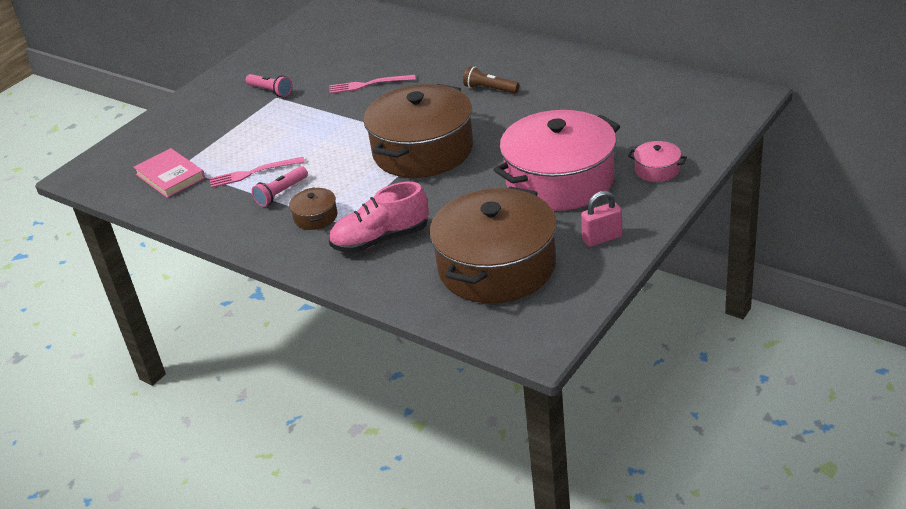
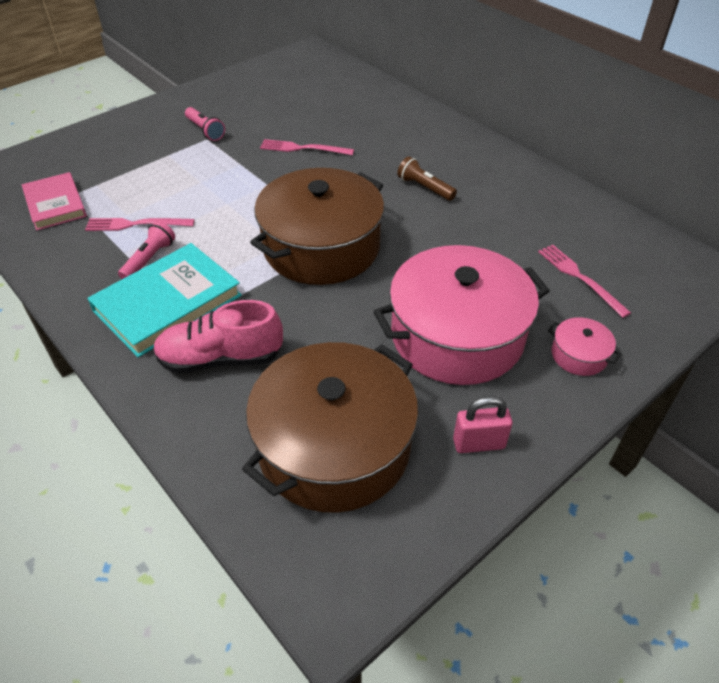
camera: 10 degrees right, 10 degrees up
pink flashlight [252,166,308,207] -> pink flashlight turned 150 degrees clockwise [118,221,175,279]
brown pot [289,187,337,230] -> turquoise book [87,243,242,357]
none -> pink fork [538,245,631,318]

